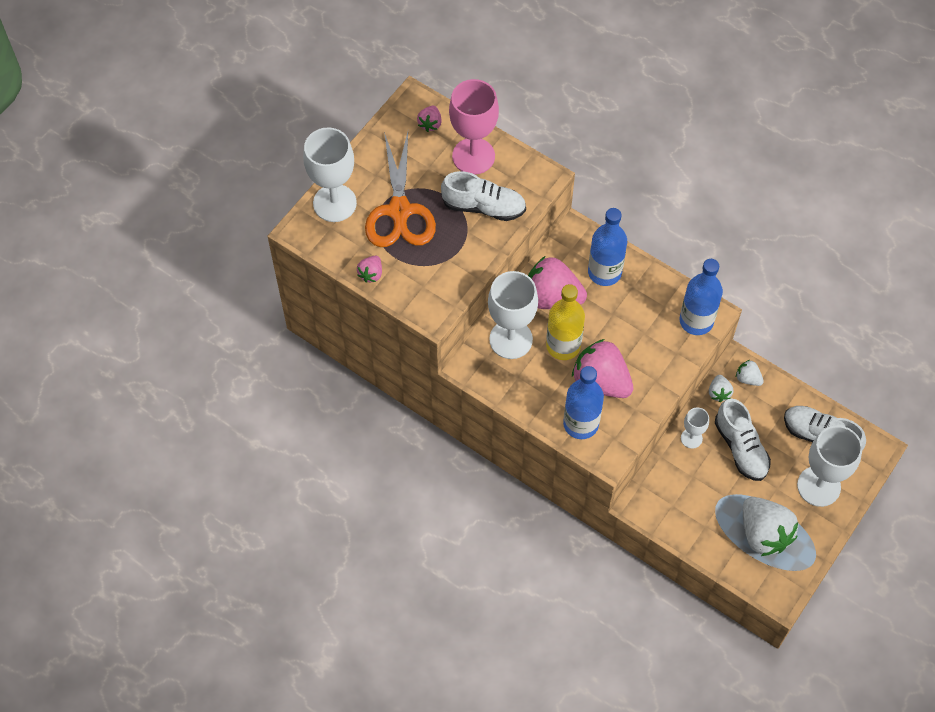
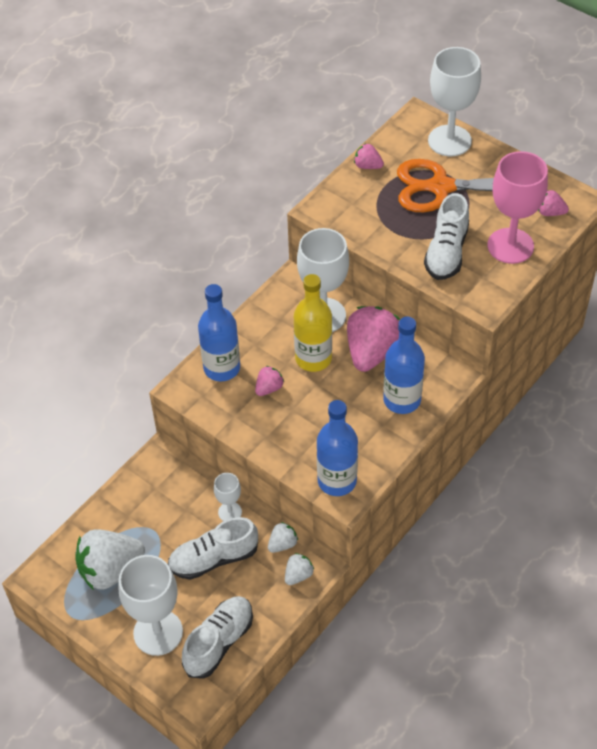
camera: 95 degrees right, 10 degrees down
pink strawberry [572,339,633,398] -> pink strawberry [255,366,284,396], size x0.47
white strawberry [709,375,733,402] -> white strawberry turned 135 degrees clockwise [268,522,298,553]

